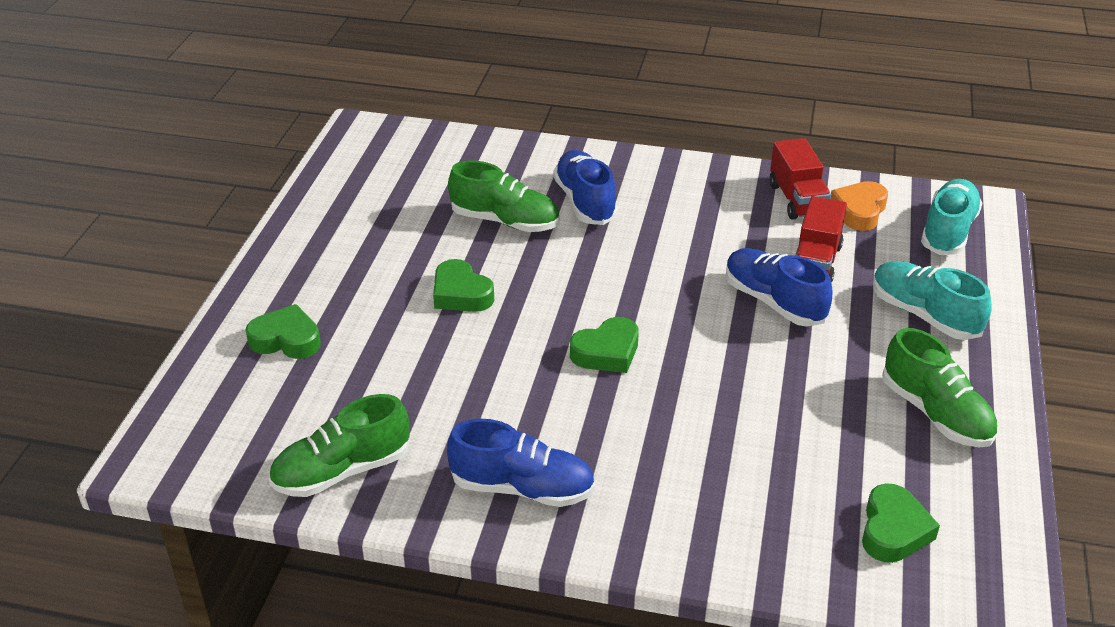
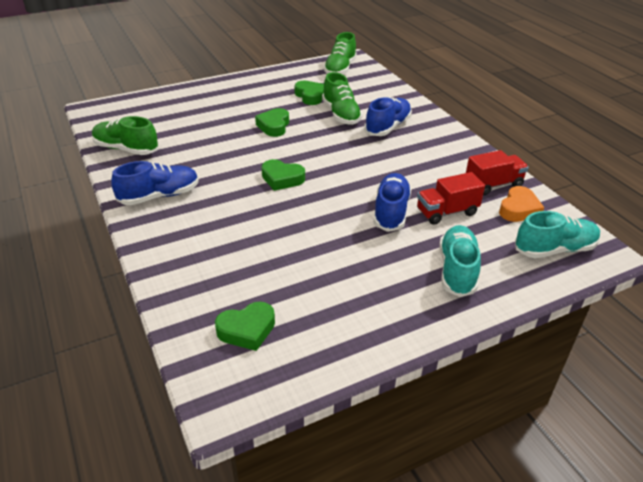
camera: 50 degrees right, 0 degrees up
green heart [246,304,321,359] -> green heart moved to [295,81,324,105]
blue shoe [447,419,595,507] -> blue shoe turned 90 degrees counterclockwise [112,161,199,205]
red truck [770,138,831,220] -> red truck turned 150 degrees counterclockwise [466,150,529,195]
orange heart [831,181,888,231] -> orange heart turned 135 degrees clockwise [499,186,544,222]
green shoe [882,328,998,447] -> green shoe moved to [324,32,357,74]

